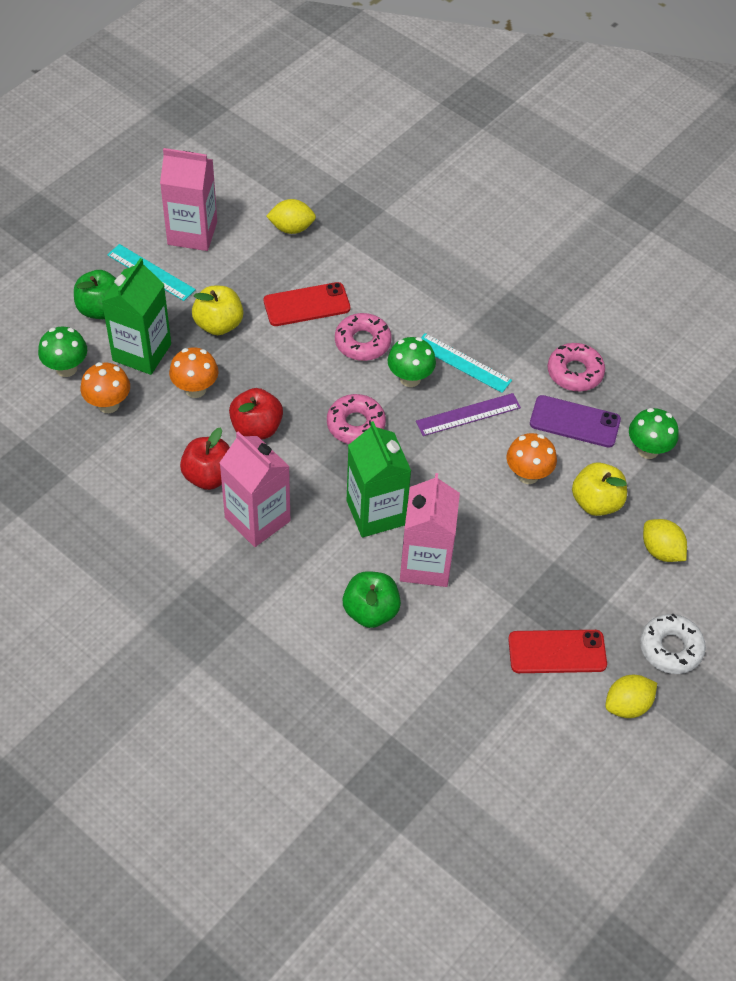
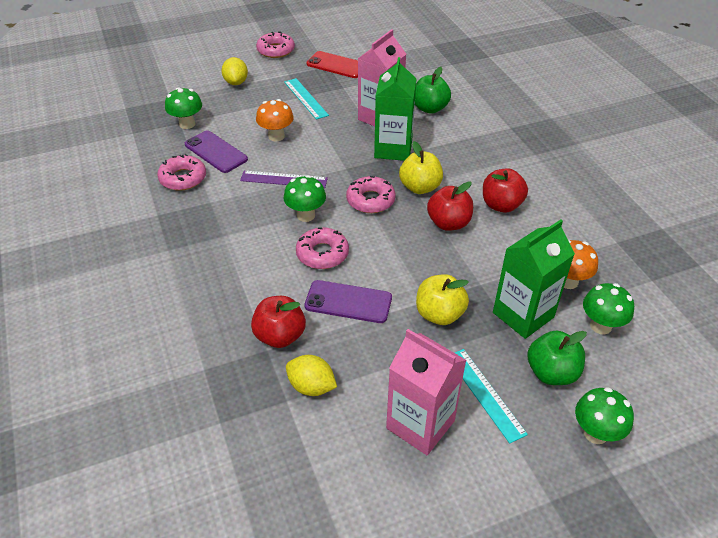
camera: 150 degrees left, 10 degrees down
orange mushroom [169,347,218,398] -> none
pink carton [219,431,290,547] -> none
red phone [264,282,350,326] -> purple phone [304,280,392,323]
turquoise ruler [421,333,512,393] -> turquoise ruler moved to [284,78,329,120]
yellow apple [572,462,627,516] -> yellow apple moved to [399,141,443,194]
yellow lemon [605,675,657,718] -> none
white donut [640,614,706,674] -> pink donut [256,31,295,58]
none -> red apple [251,296,306,348]
none -> green mushroom [575,387,634,444]

